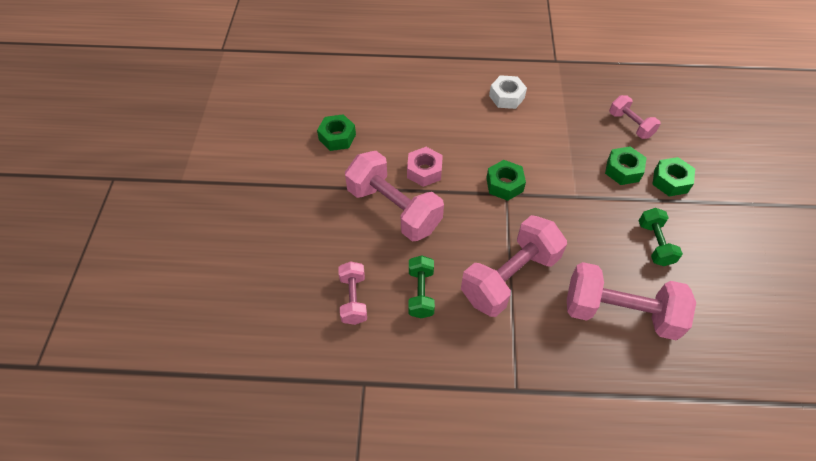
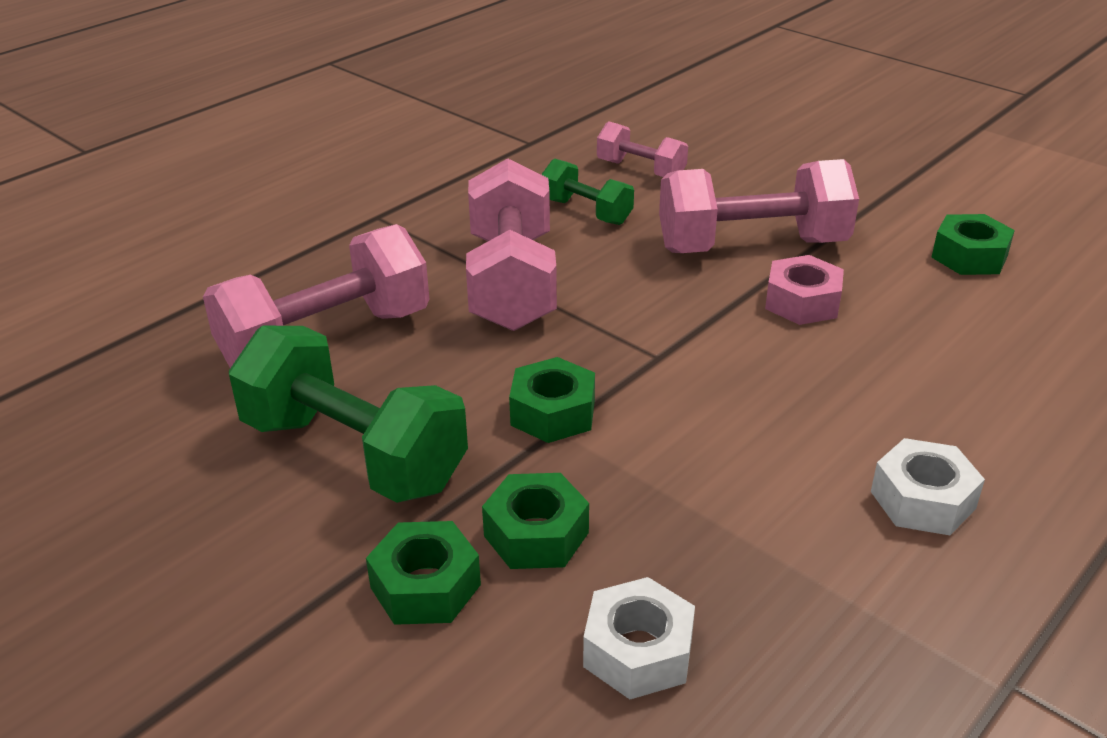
camera: 130 degrees right, 20 degrees down
green nut [486,160,526,201] -> green nut moved to [509,357,595,443]
pink dumbbell [609,95,661,139] -> white nut [583,577,695,699]
green dumbbell [639,208,683,266] -> green dumbbell [229,326,468,503], size x1.86

